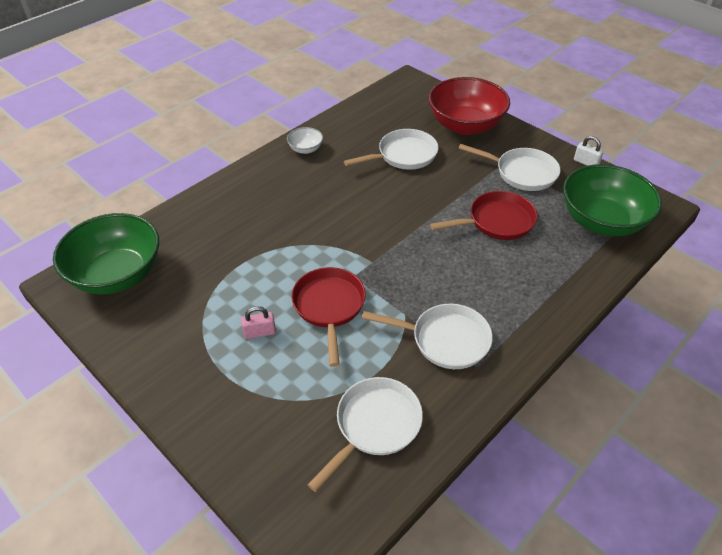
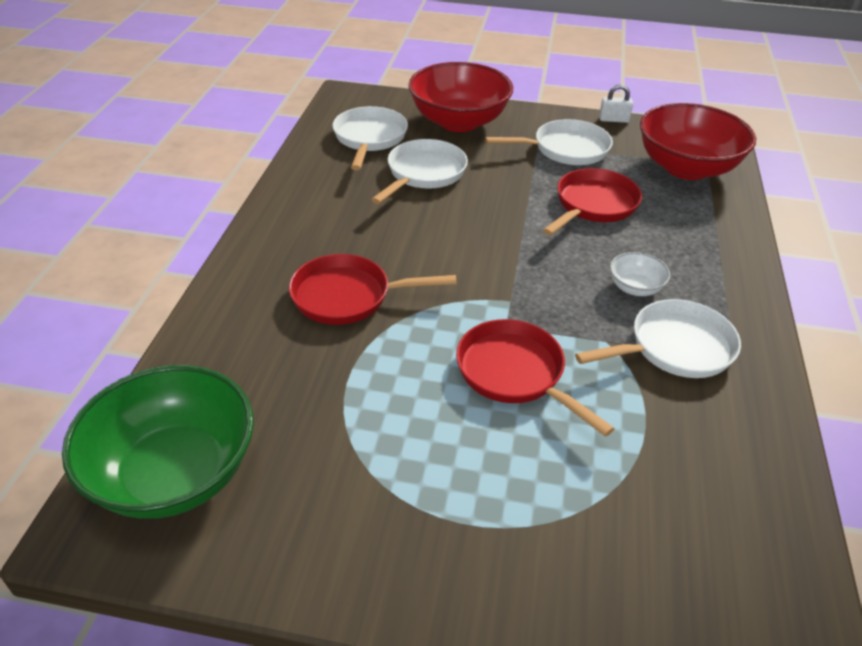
camera: 35 degrees left, 5 degrees down
pink padlock [241,306,276,339] -> none
white bowl [287,127,323,154] -> white bowl moved to [610,252,670,296]
white pan [308,377,423,492] -> white pan moved to [332,106,408,170]
green bowl [563,164,662,236] -> red bowl [640,103,756,180]
none -> red pan [289,254,457,325]

